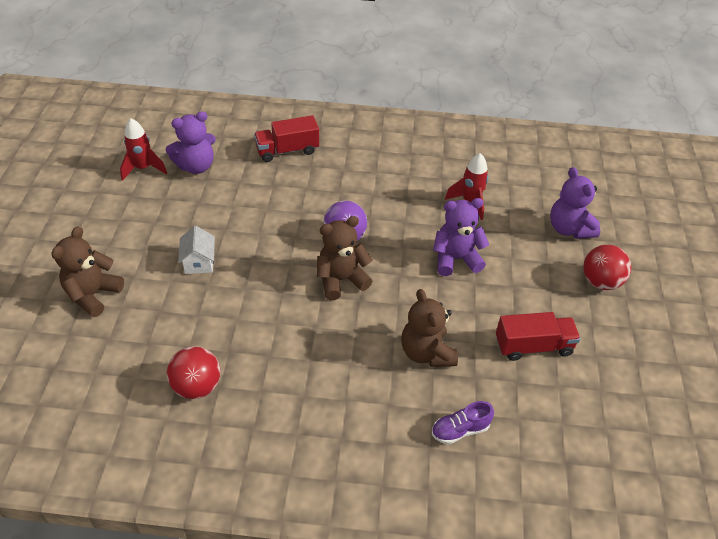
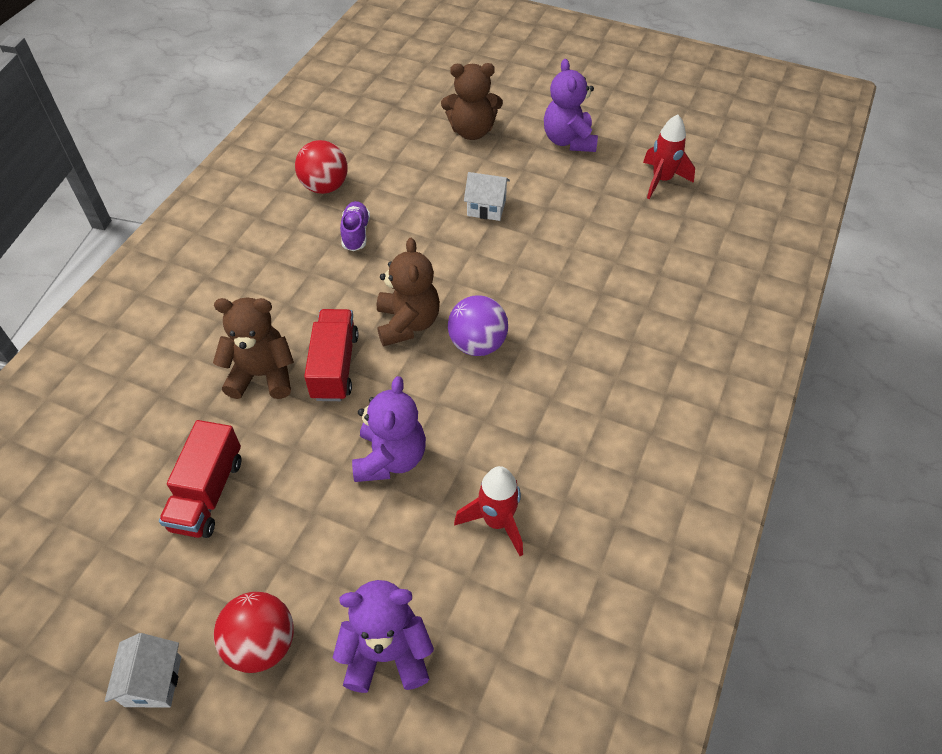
camera: 110 degrees right, 5 degrees up
brown teddy bear [51,226,124,317] -> brown teddy bear turned 135 degrees clockwise [441,63,503,140]
purple teddy bear [166,111,216,174] -> purple teddy bear moved to [544,59,598,152]
red truck [254,115,319,162] -> red truck moved to [304,309,358,401]
purple shoe [432,401,494,444] -> purple shoe moved to [340,201,370,251]
none -> white house [105,633,181,708]

